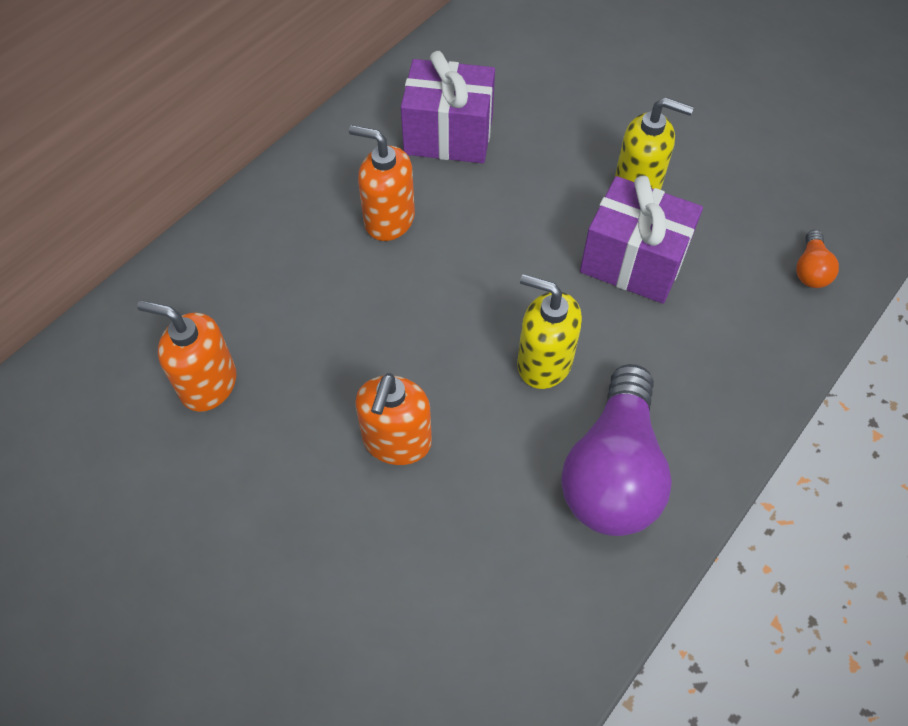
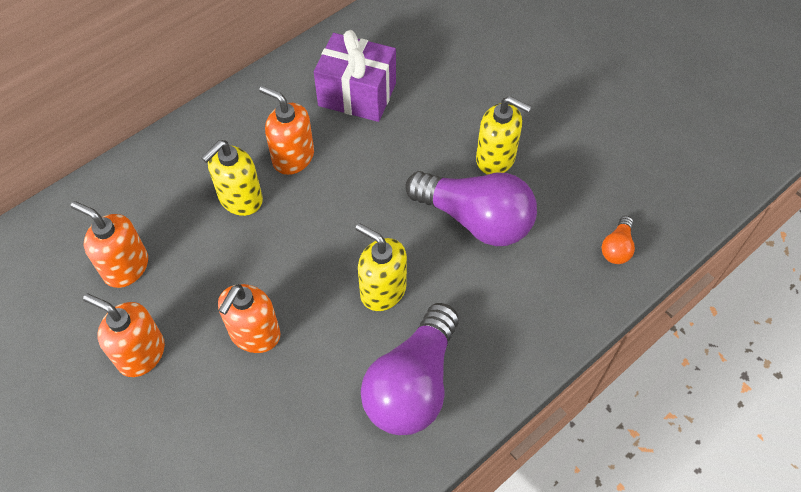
camera: 10 degrees right, 0 degrees up
purple gift [580,175,703,304] -> purple light bulb [405,171,537,246]
none -> orange soap dispenser [83,294,165,377]
none -> yellow soap dispenser [201,140,263,216]

